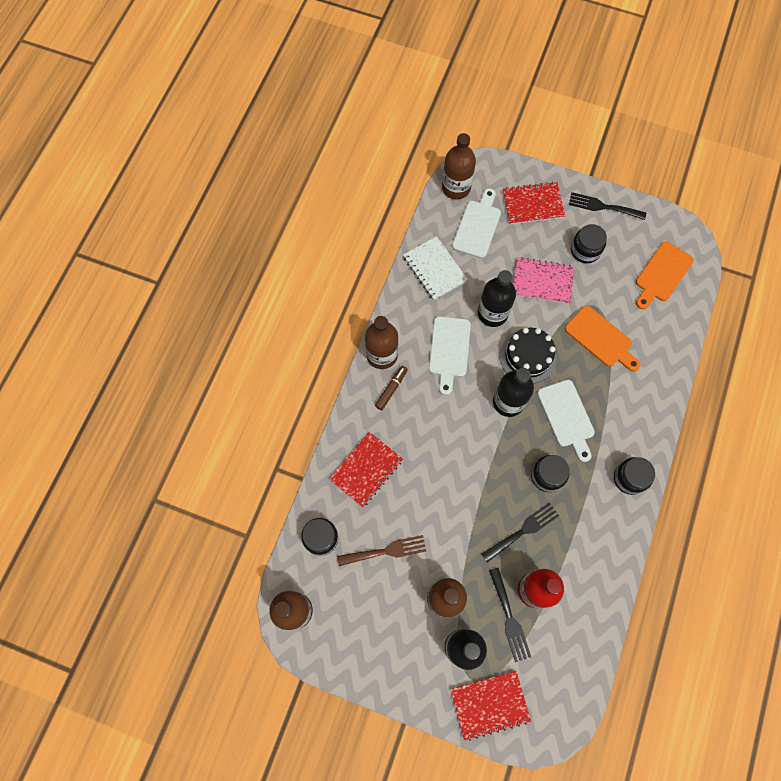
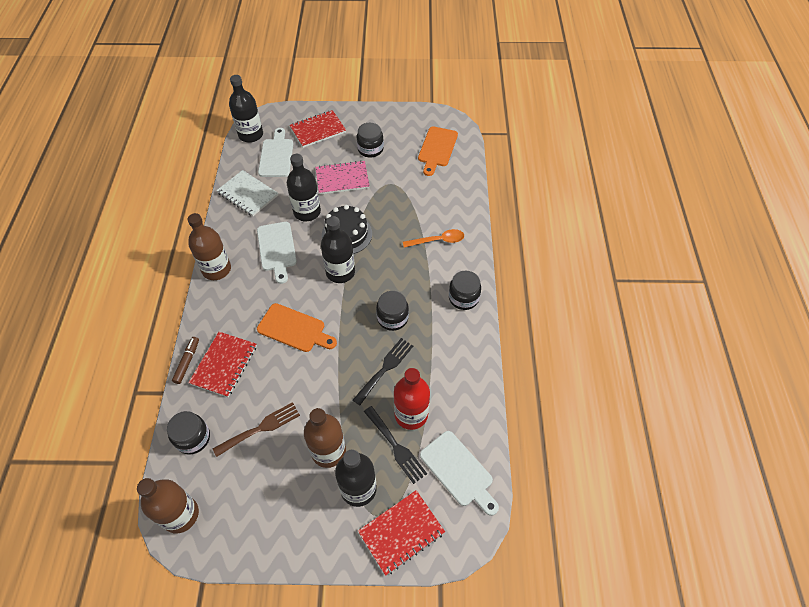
camera: 20 degrees left, 15 degrees down
brown marker [375,366,408,410] -> brown marker moved to [172,337,199,384]
brown bottle [442,133,476,199] -> black bottle [229,75,263,143]
white cutting board [537,380,595,462] -> white cutting board moved to [420,431,499,516]
orange cutting board [565,306,641,372] -> orange cutting board moved to [257,303,337,352]
black fork [569,192,646,220] -> none
none -> orange spoon [403,229,464,248]

